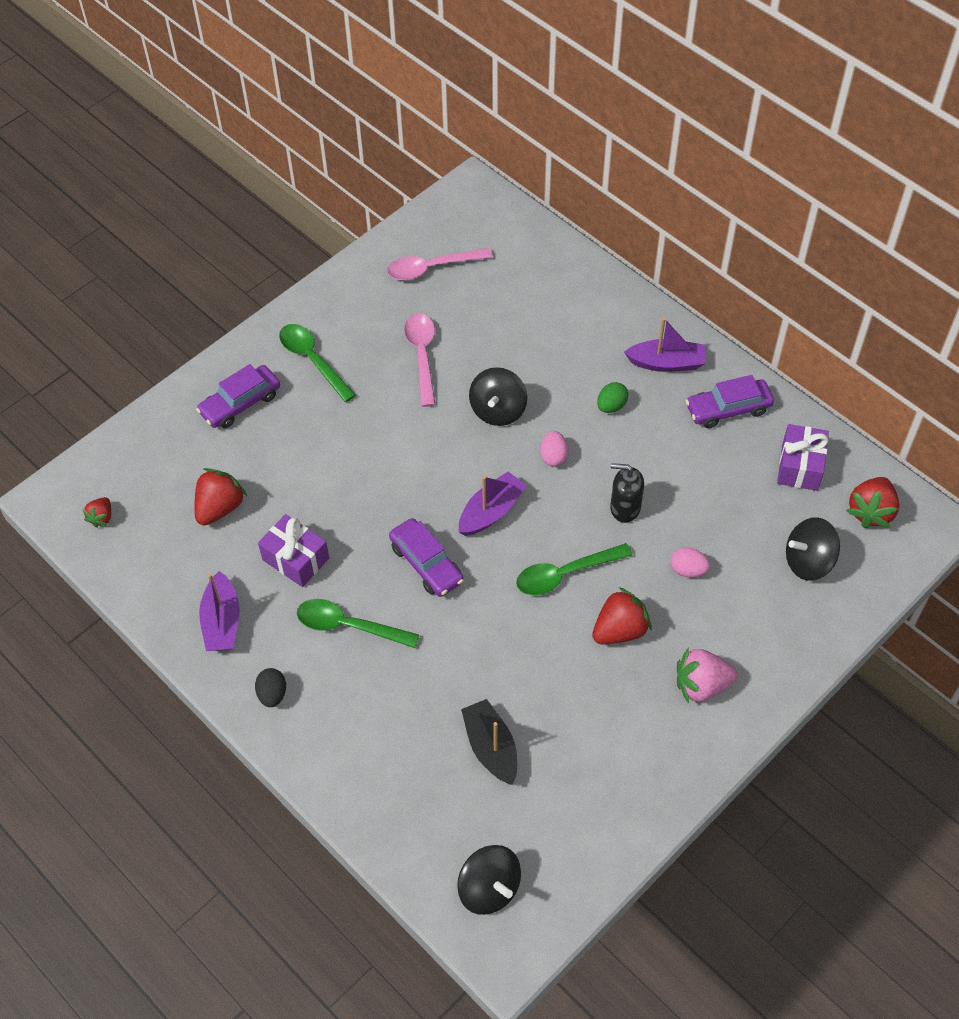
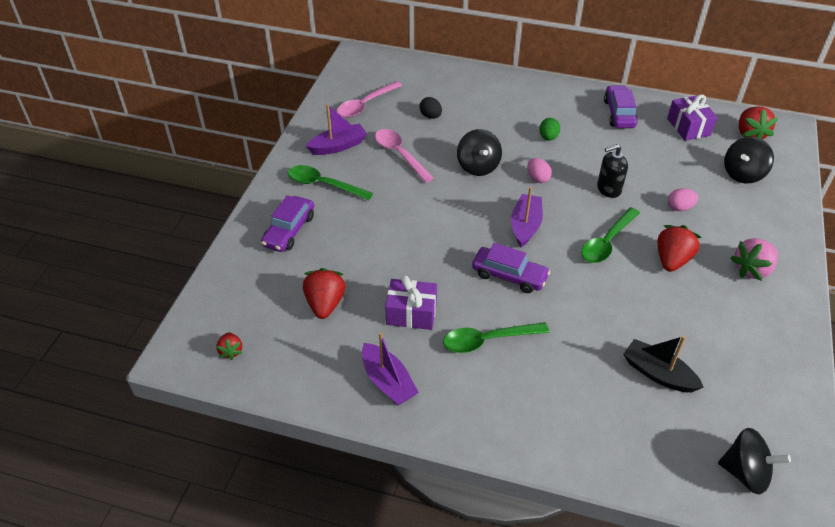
camera: 30 degrees left, 10 degrees down
black egg [255,668,286,707] -> black egg moved to [420,97,442,119]
purple boat [624,318,706,372] -> purple boat moved to [306,104,367,155]
purple car [686,375,774,428] -> purple car turned 135 degrees clockwise [604,85,638,128]

